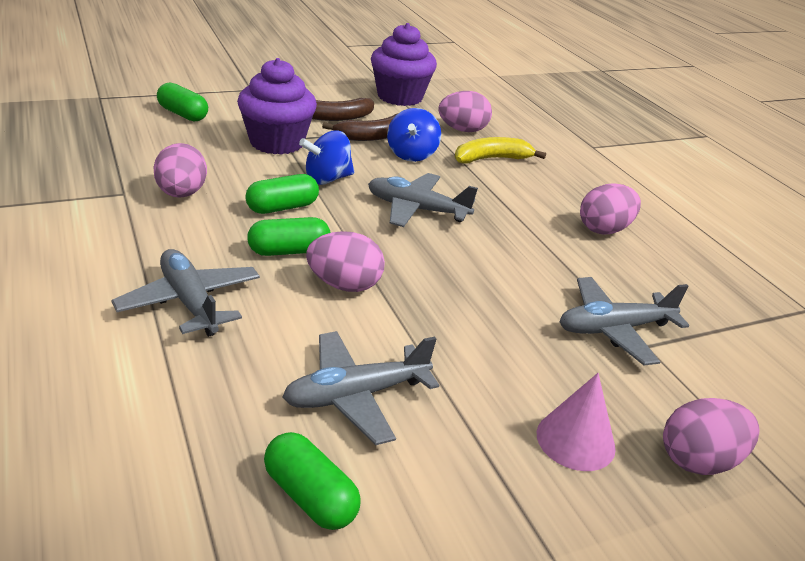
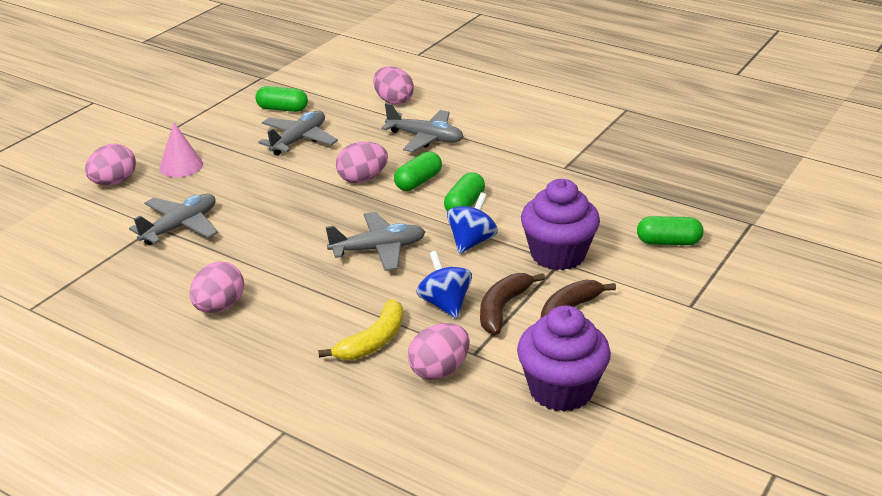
camera: 150 degrees right, 0 degrees up
pink egg [154,143,207,198] -> pink egg moved to [373,66,414,105]

